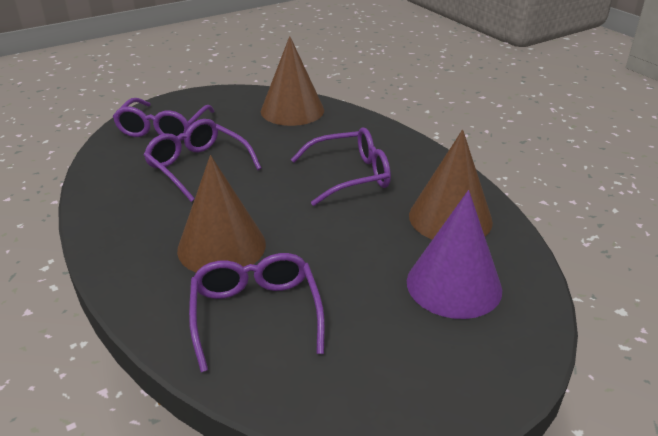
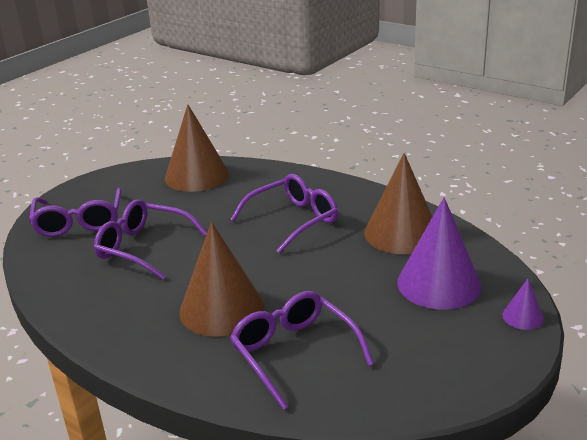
camera: 20 degrees left, 5 degrees down
none -> purple cone [502,278,544,330]

